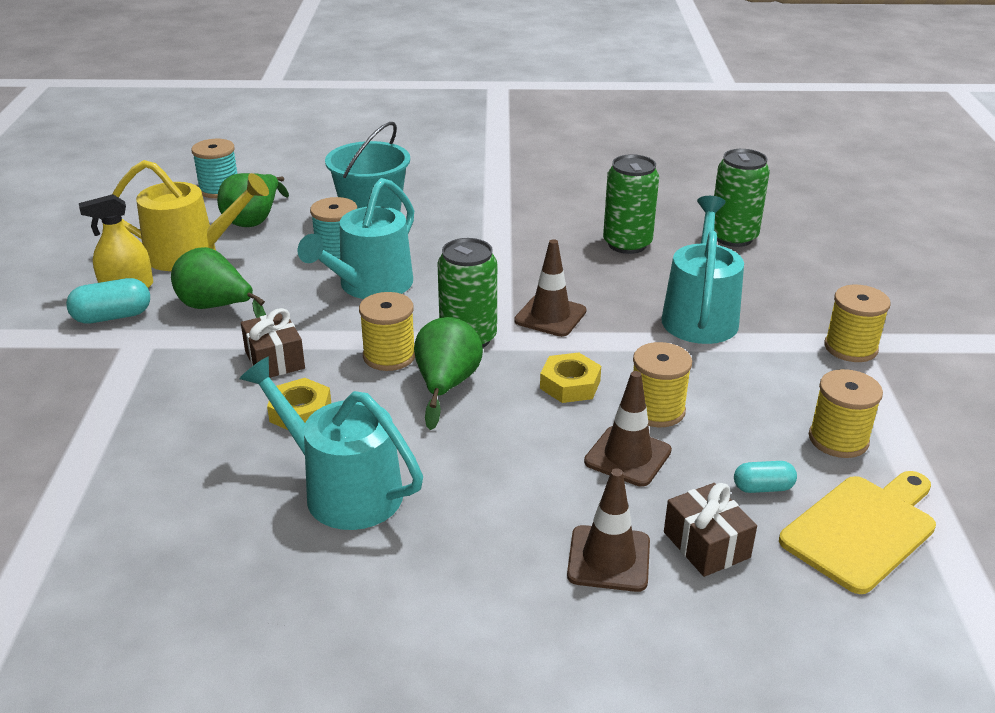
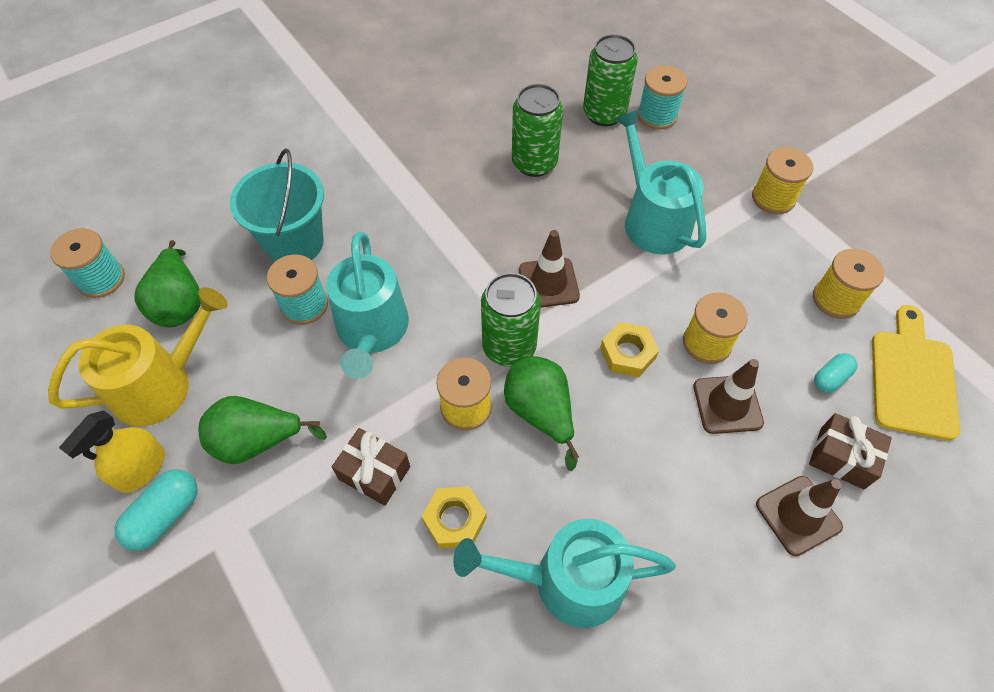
camera: 35 degrees left, 25 degrees up
none -> turquoise spool [638,65,687,130]

